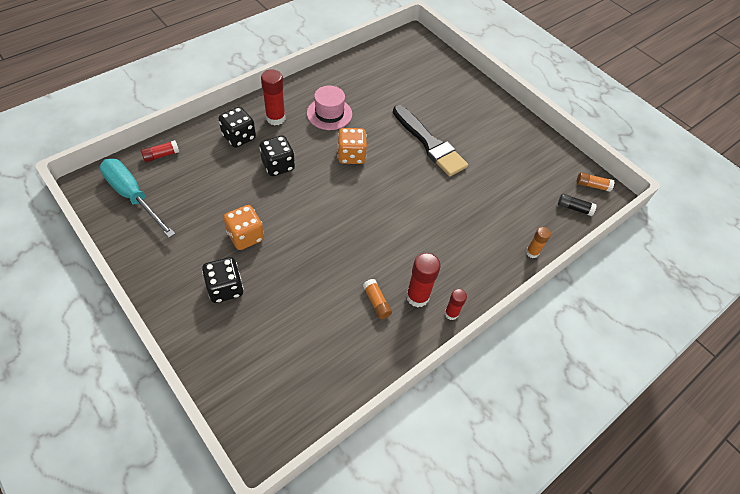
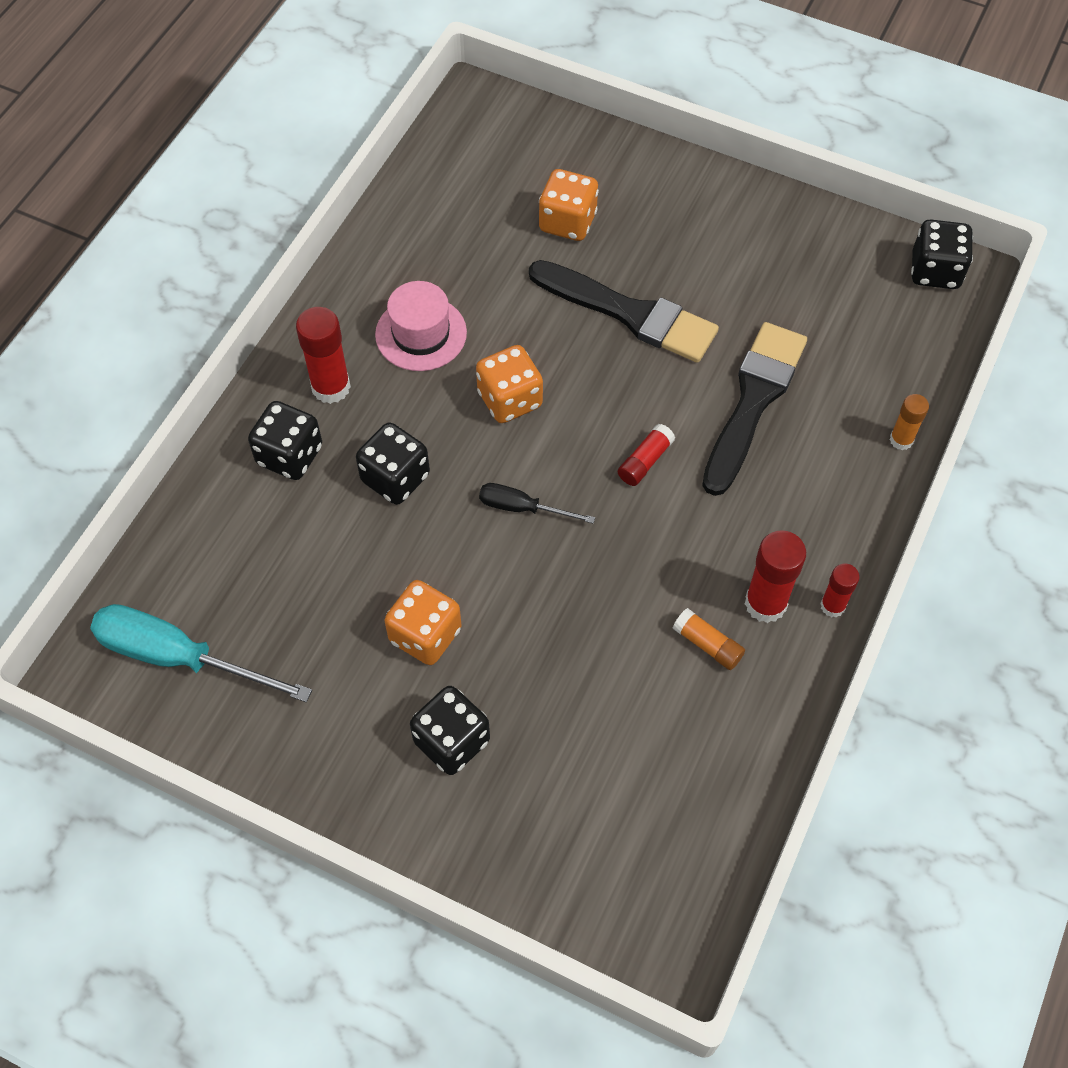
camera: 20 degrees left, 5 degrees up
red glue stick [141,140,179,162] -> red glue stick moved to [618,424,675,486]
black glue stick [558,193,596,216] -> none
orange glue stick [577,172,615,192] -> black dice [911,220,973,289]
none -> black screwdriver [479,483,595,524]
none -> orange dice [539,169,599,241]
none -> black brush [702,322,807,496]

